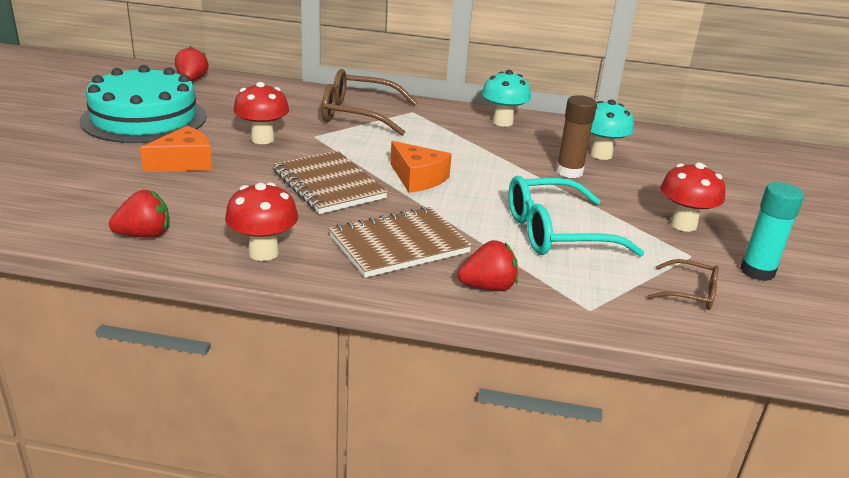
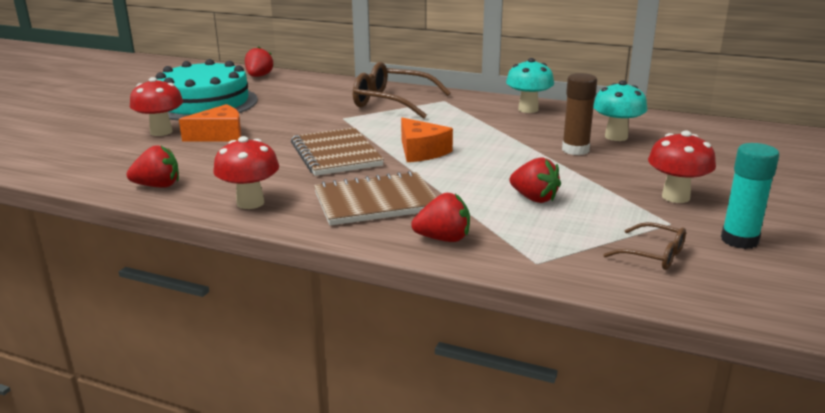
camera: 15 degrees right, 5 degrees down
red mushroom [233,82,289,144] -> red mushroom moved to [130,77,183,136]
turquoise glasses [509,176,645,257] -> red strawberry [509,157,561,203]

